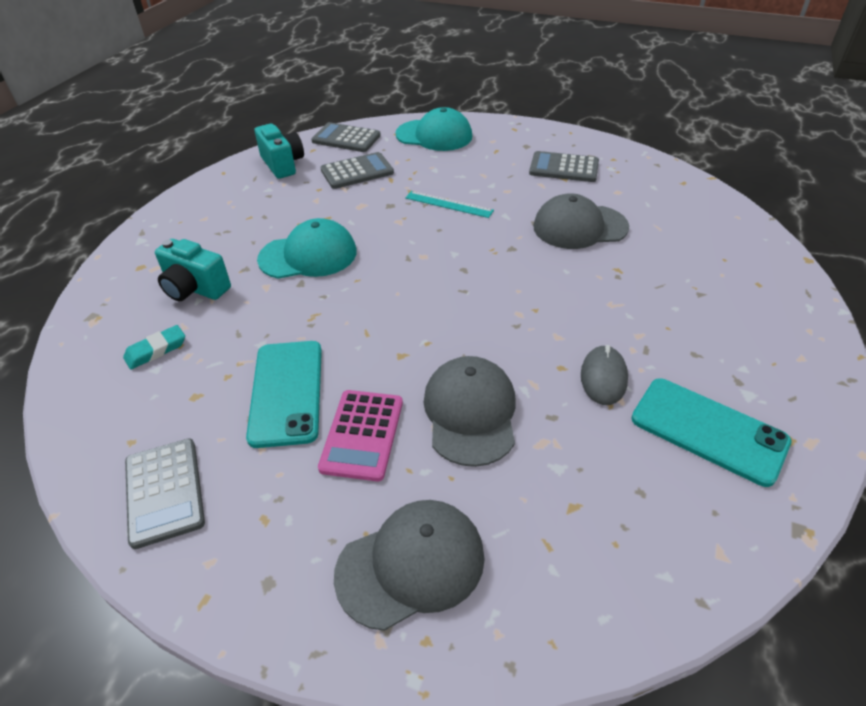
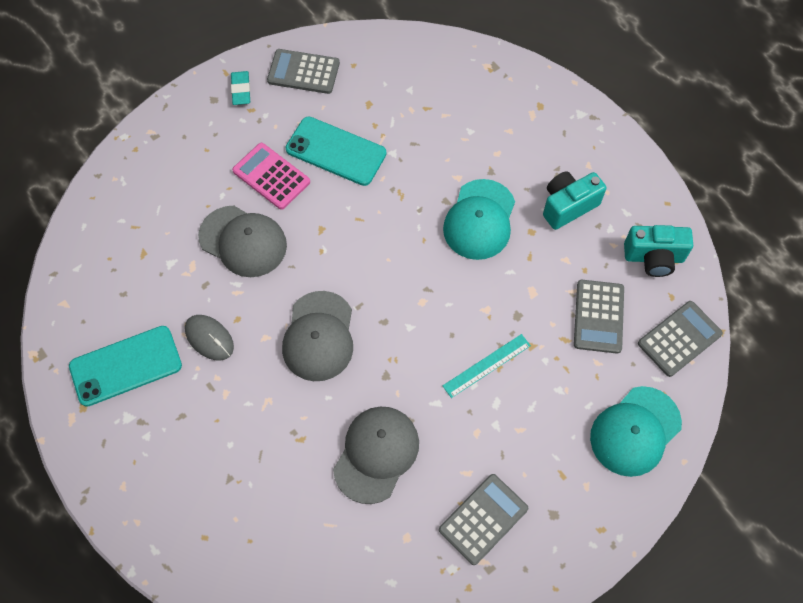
camera: 120 degrees right, 20 degrees up
turquoise eraser [123,325,185,369] -> turquoise eraser moved to [231,71,250,105]
turquoise camera [155,239,231,301] -> turquoise camera moved to [543,171,607,230]
grey cap [334,500,485,631] -> grey cap moved to [282,291,353,381]

